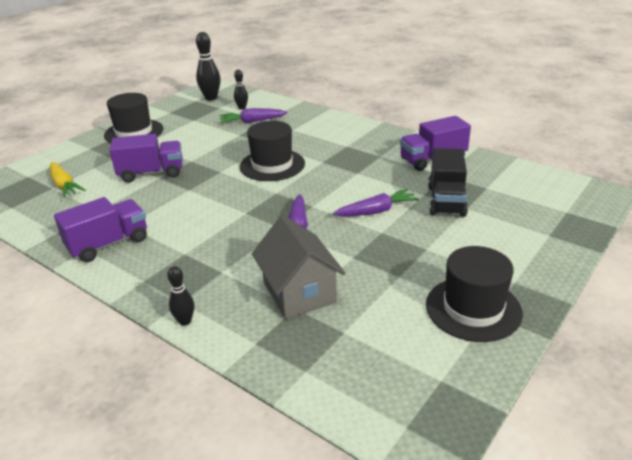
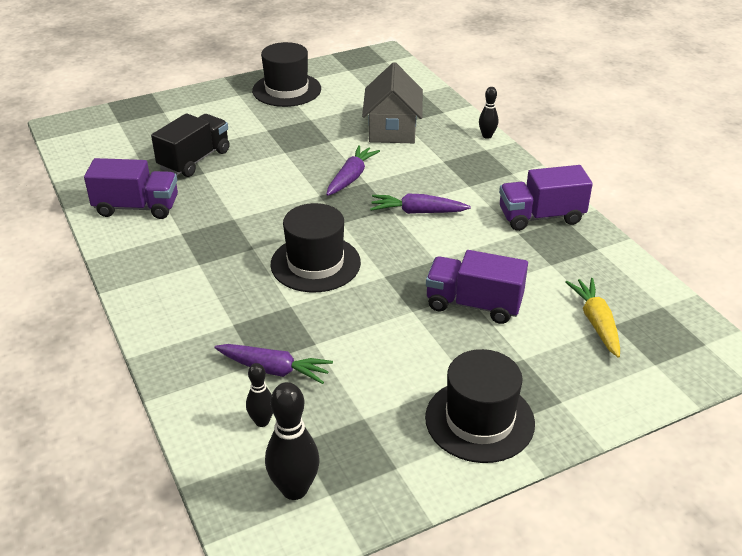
camera: 155 degrees left, 5 degrees up
purple carrot [333,189,419,216] -> purple carrot moved to [371,194,471,214]

